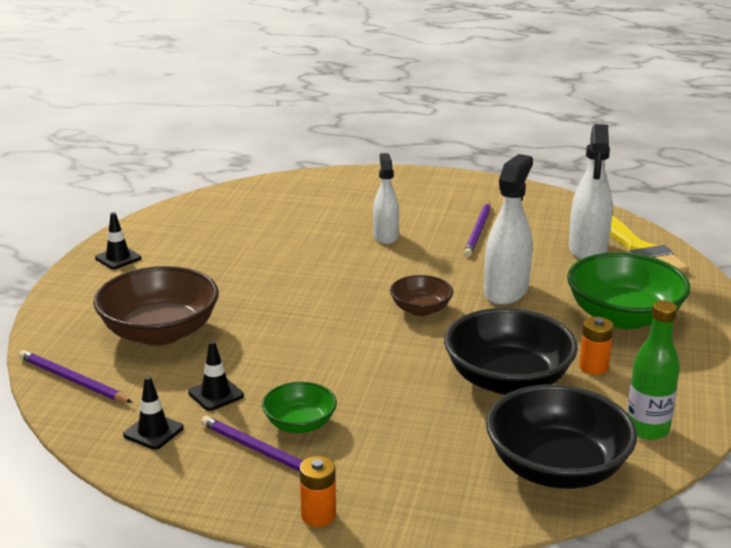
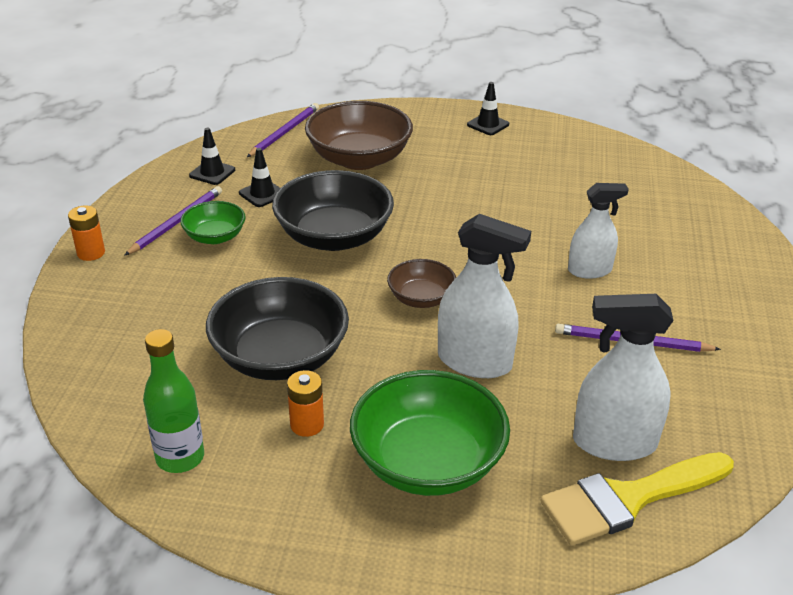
camera: 85 degrees right, 10 degrees up
black bowl [486,384,637,489] -> black bowl moved to [272,170,394,251]

